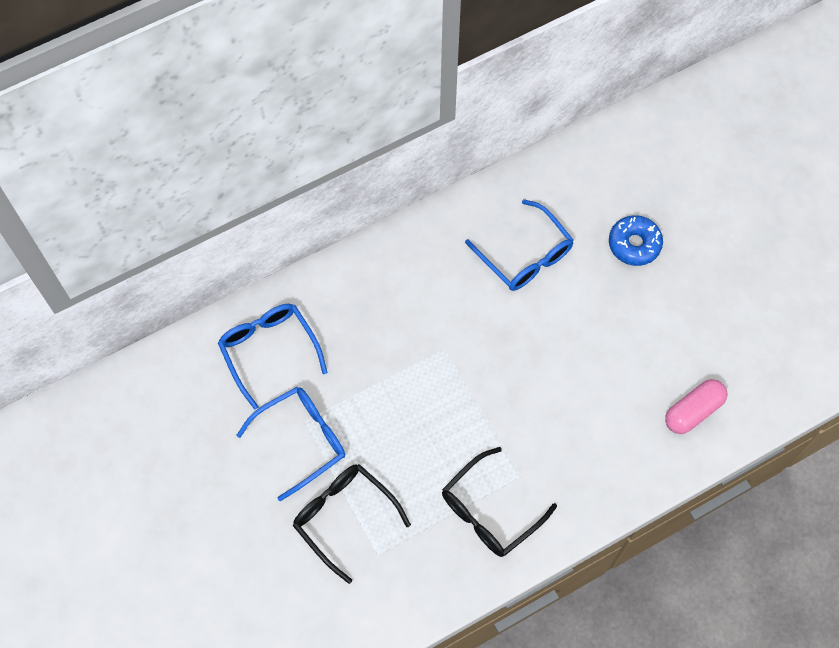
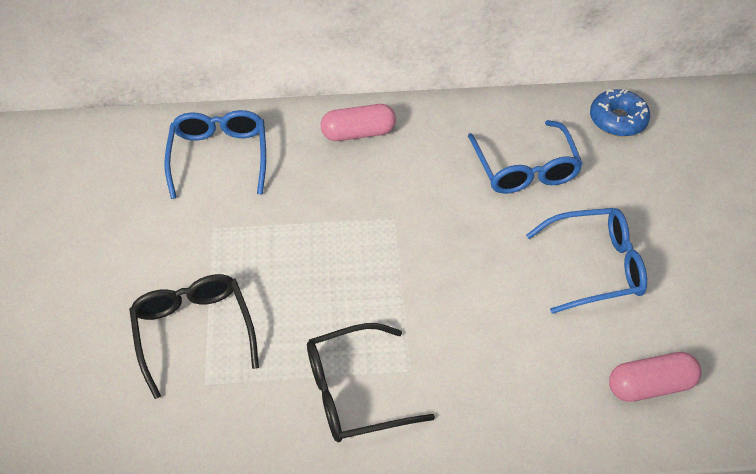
camera: 25 degrees right, 15 degrees down
blue glasses [236,387,345,501] -> blue glasses moved to [526,208,647,314]
blue donut [609,215,663,266] -> blue donut moved to [590,89,650,137]
none -> pink capsule [321,104,396,141]

